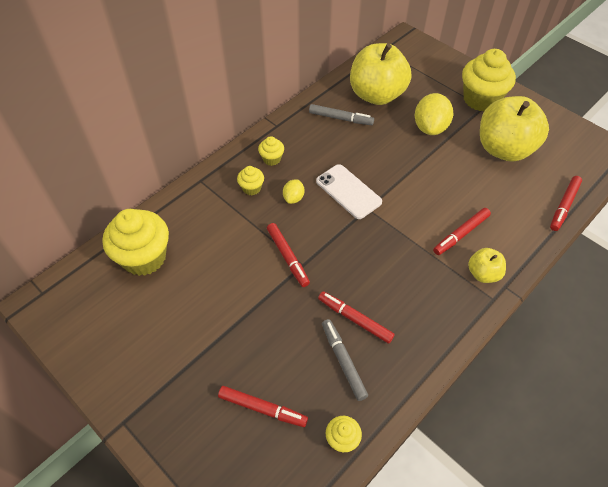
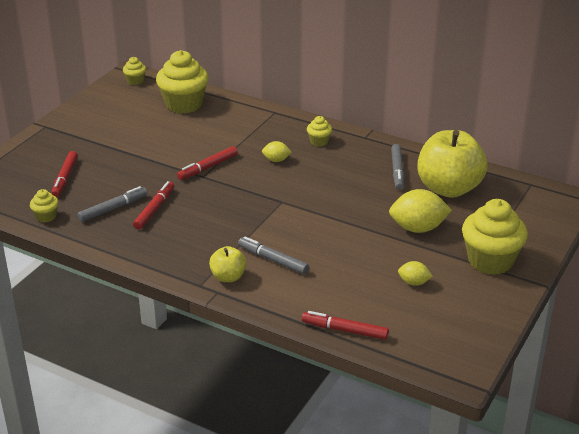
camera: 75 degrees right, 20 degrees down
yellow cupcake [237,166,264,195] -> yellow cupcake moved to [123,57,146,85]
white phone [316,164,382,219] -> none
red marker [433,208,491,255] -> grey marker [238,237,309,274]
yellow apple [480,96,549,162] -> yellow lemon [398,261,433,286]

